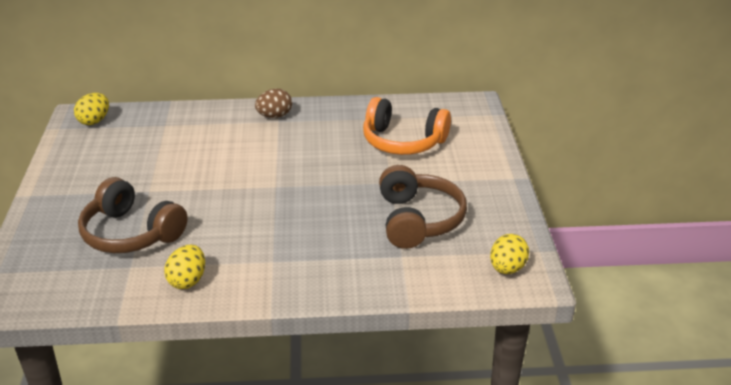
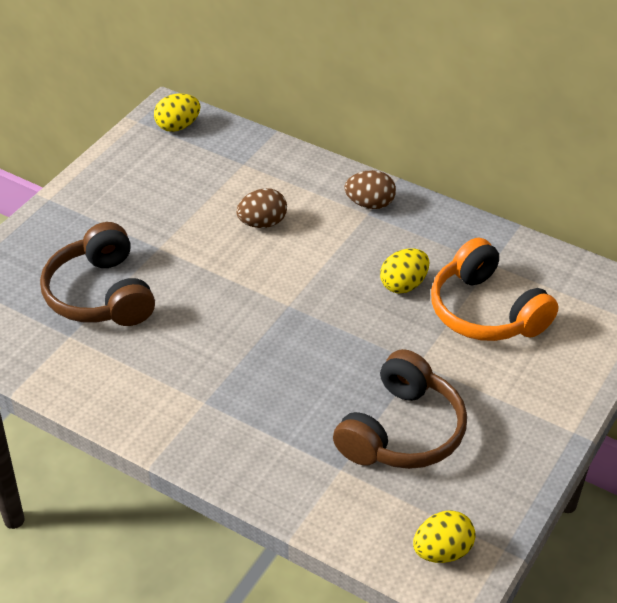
camera: 35 degrees right, 10 degrees up
yellow egg [164,245,205,289] -> yellow egg moved to [380,249,429,293]
none -> brown egg [236,188,287,228]

